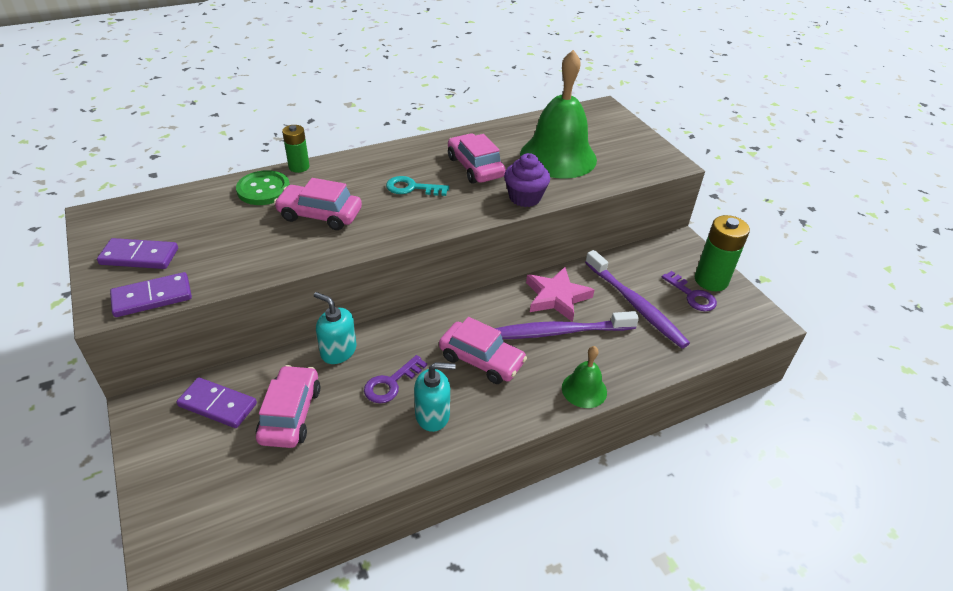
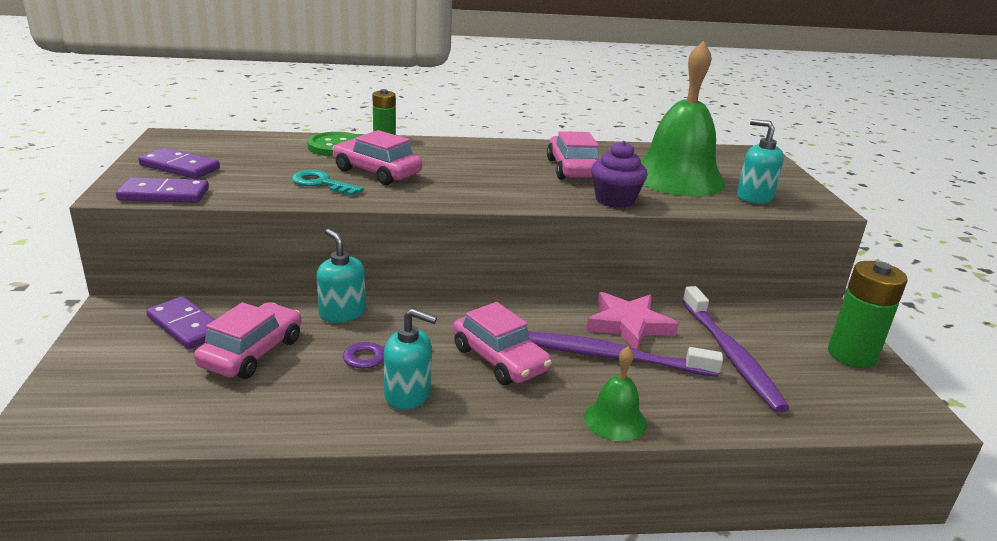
camera: 20 degrees right, 15 degrees down
turquoise key [386,176,449,196] -> turquoise key moved to [292,170,364,196]
purple key [662,271,717,311] -> none
none -> turquoise soap dispenser [737,119,784,204]

